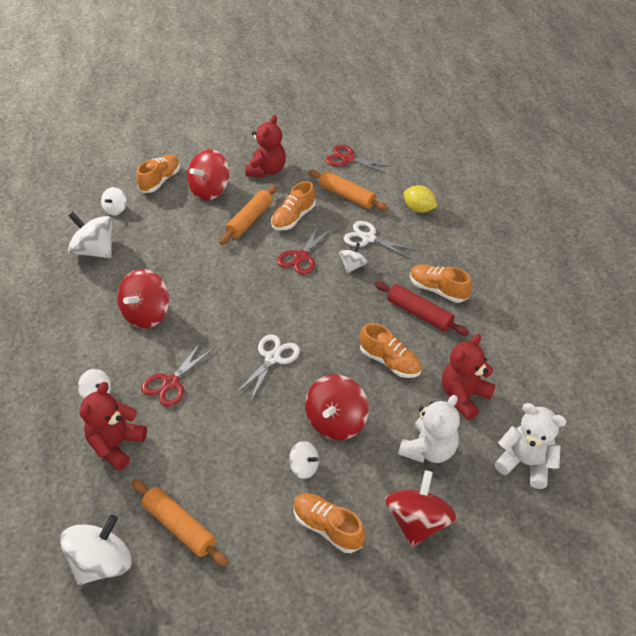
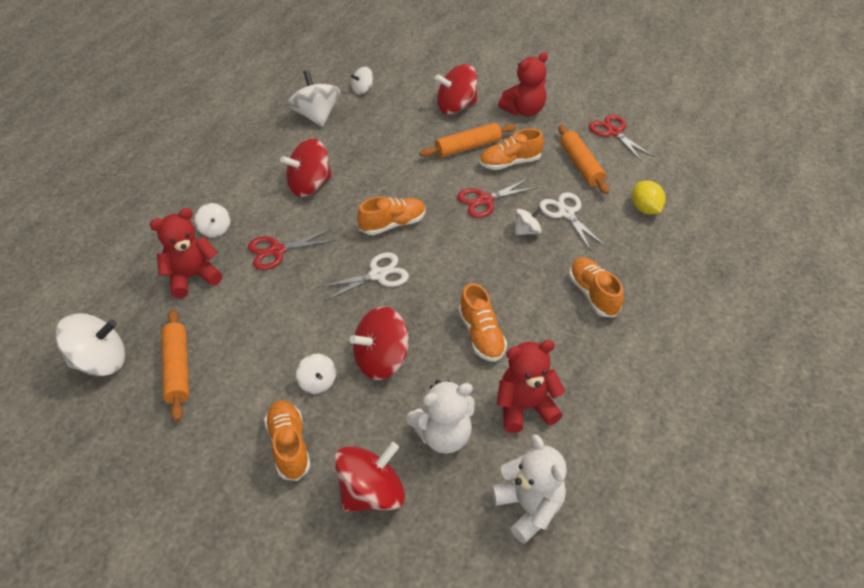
camera: 35 degrees right, 0 degrees up
orange shoe [136,155,180,193] -> orange shoe moved to [357,197,425,235]
red rolling pin [374,281,469,336] -> none

